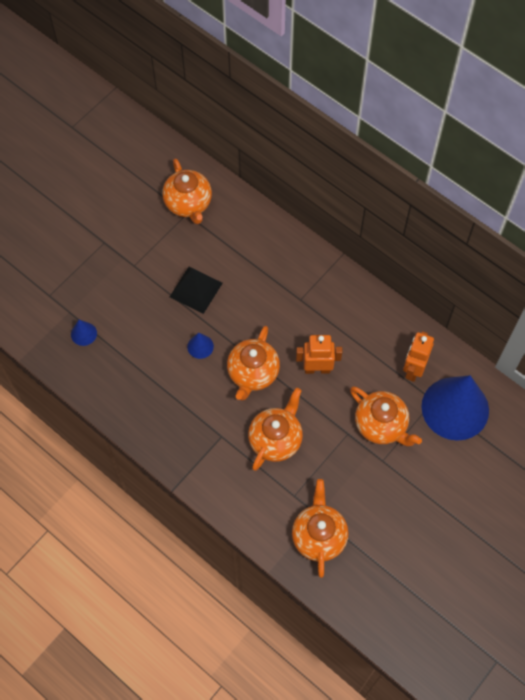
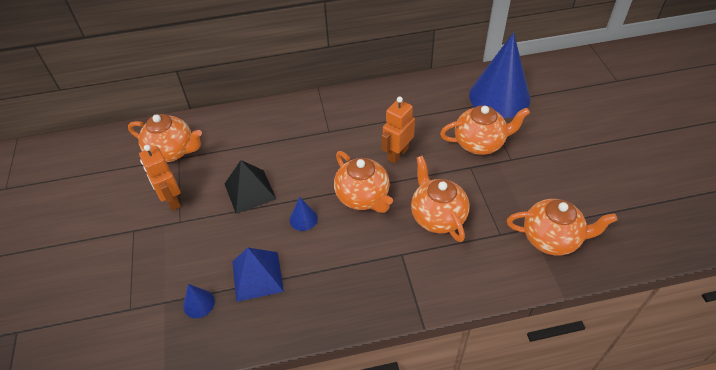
camera: 50 degrees left, 15 degrees down
orange teapot [292,479,348,578] -> orange teapot turned 150 degrees clockwise [507,199,618,255]
orange robot [403,331,434,382] -> orange robot moved to [139,145,181,211]
none -> blue pyramid [232,248,284,302]

